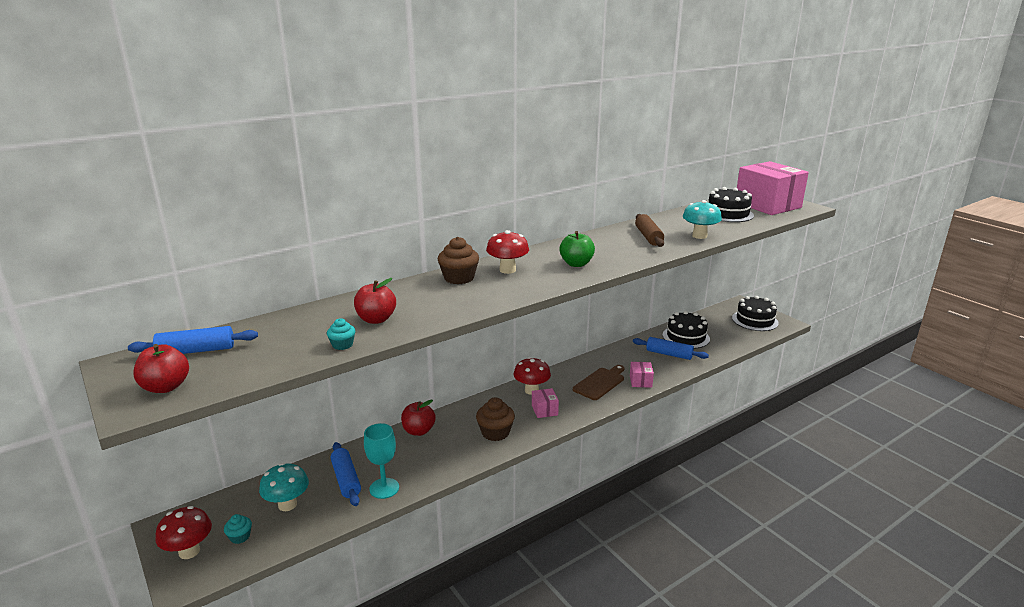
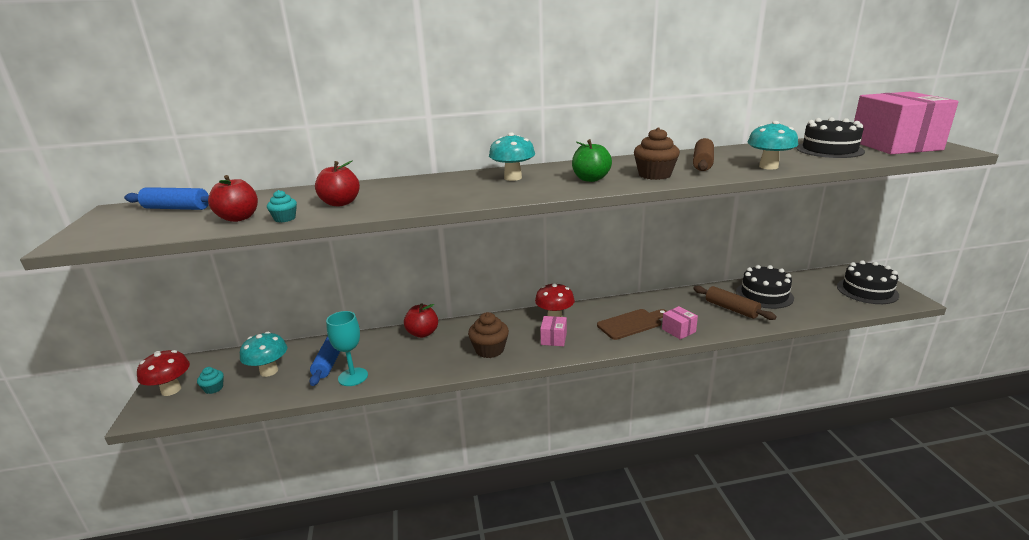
camera: 25 degrees right, 0 degrees up
red apple [133,344,189,393] -> red apple moved to [208,175,258,222]
brown cupcake [438,237,479,284] -> brown cupcake moved to [634,127,680,180]
red mushroom [486,230,529,274] -> turquoise mushroom [489,133,535,181]
pink box [630,362,654,388] -> pink box turned 60 degrees counterclockwise [662,306,698,339]
blue rolling pin [633,337,709,360] -> brown rolling pin [693,286,777,320]

